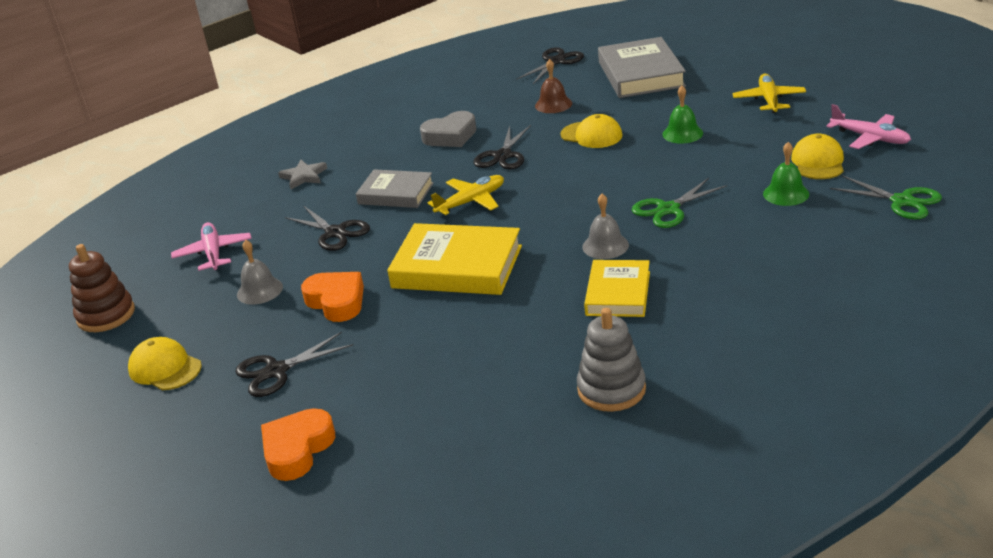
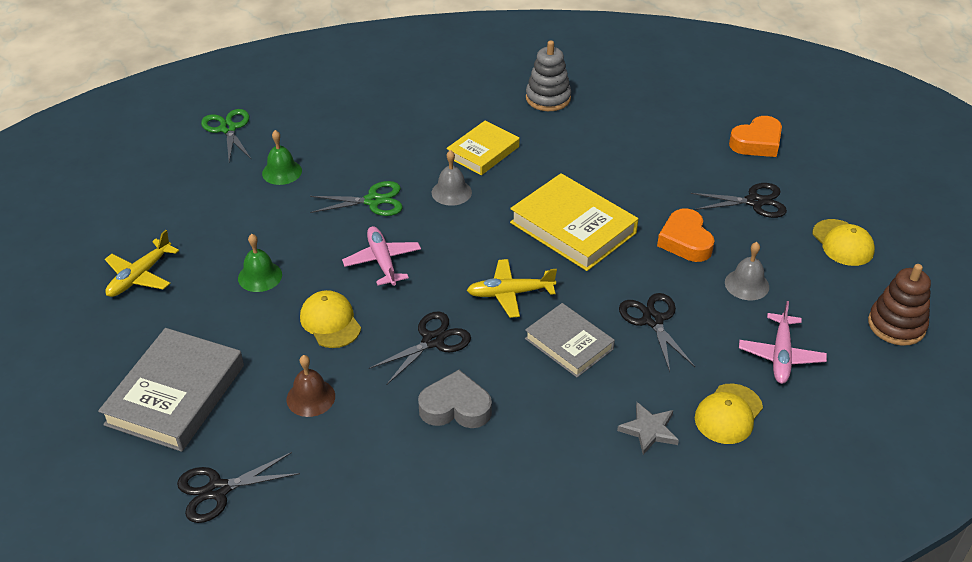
camera: 155 degrees left, 10 degrees up
yellow cap [791,134,844,179] -> yellow cap moved to [695,384,763,444]
pink plane [826,104,911,149] -> pink plane moved to [342,226,421,286]

